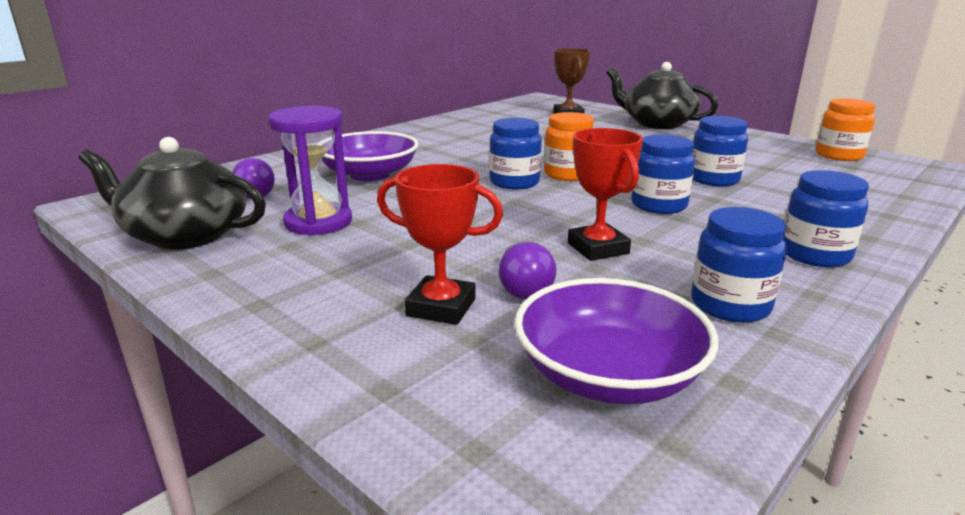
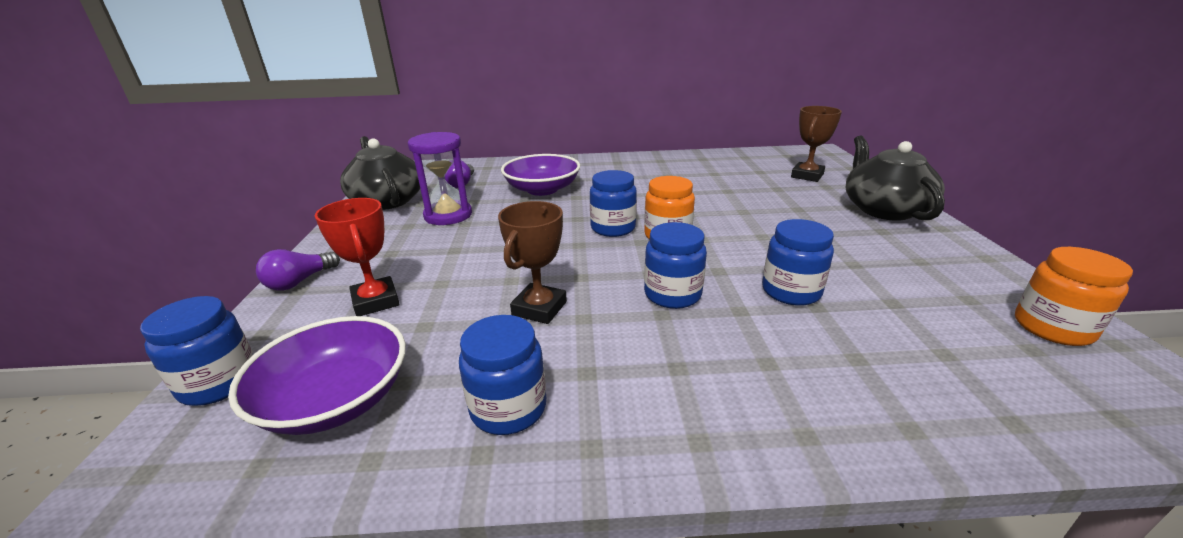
camera: 45 degrees right, 5 degrees up
purple light bulb [498,242,557,299] -> purple light bulb moved to [256,249,340,291]
red trophy [568,128,643,261] -> brown trophy [498,201,567,324]
blue jar [784,170,869,267] -> blue jar moved to [140,296,253,406]

